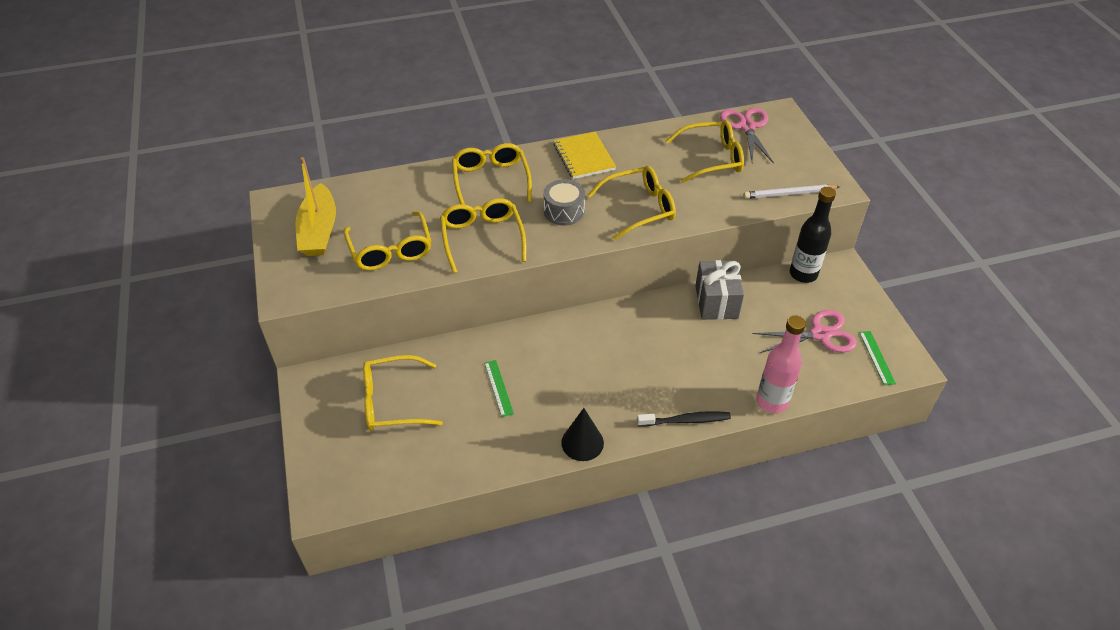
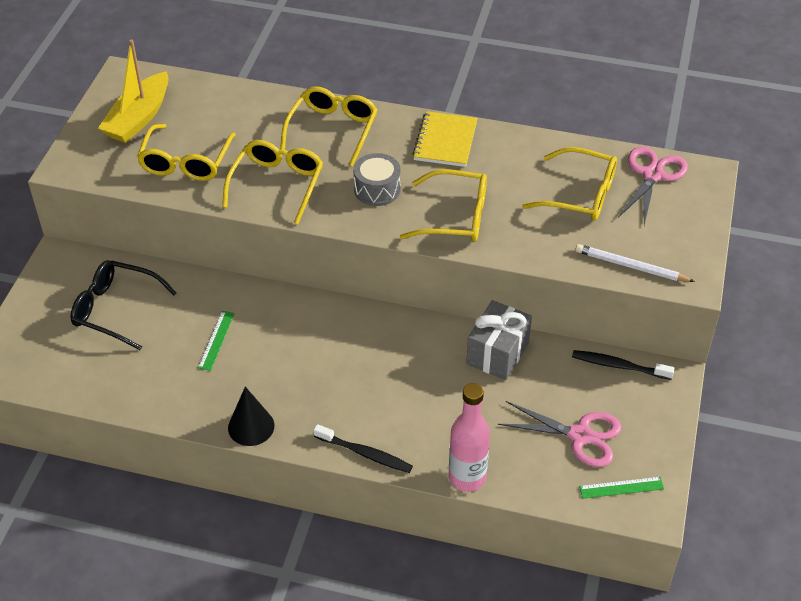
camera: 30 degrees right, 0 degrees up
yellow glasses [363,355,443,431] -> black glasses [71,260,177,350]
black bottle [790,187,836,283] -> black toothbrush [572,350,674,380]
green ruler [859,331,896,385] -> green ruler turned 60 degrees clockwise [579,477,664,499]

